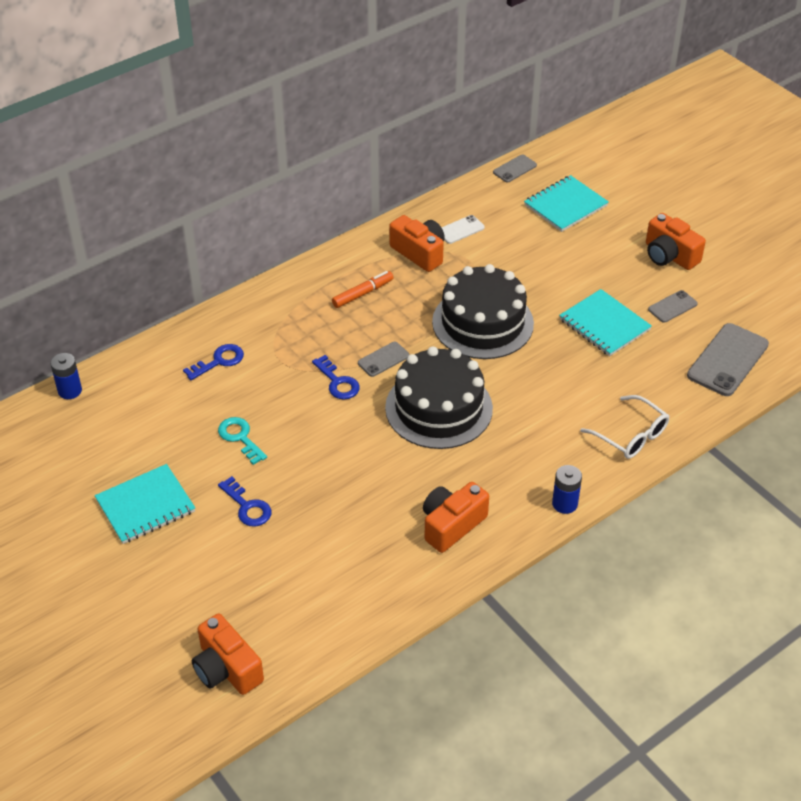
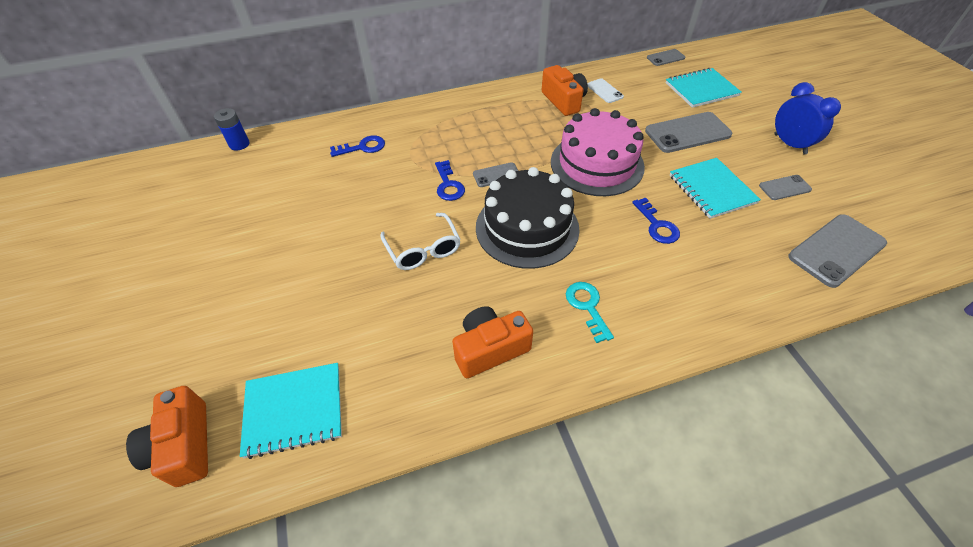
camera: 20 degrees right, 5 degrees up
turquoise notebook [95,464,195,544] -> turquoise notebook moved to [240,363,342,459]
turquoise key [218,417,267,465] -> turquoise key moved to [566,282,614,343]
blue key [218,476,272,527] -> blue key moved to [632,198,680,244]
orange marker [332,271,394,308] -> none
black cake [432,264,534,359] -> pink cake [551,108,645,196]
white phone [441,215,485,244] -> white phone turned 75 degrees clockwise [587,78,624,103]
blue battery [552,465,582,514] -> none
white glasses [580,395,669,459] -> white glasses moved to [380,213,461,270]
orange camera [646,213,706,270] -> blue clock [774,82,841,154]
none -> grey phone [645,112,732,153]

